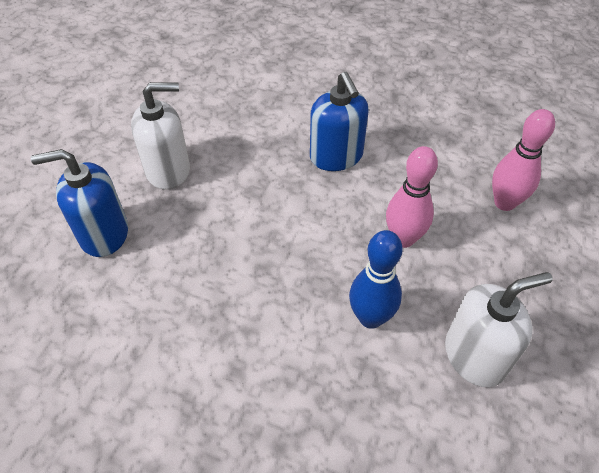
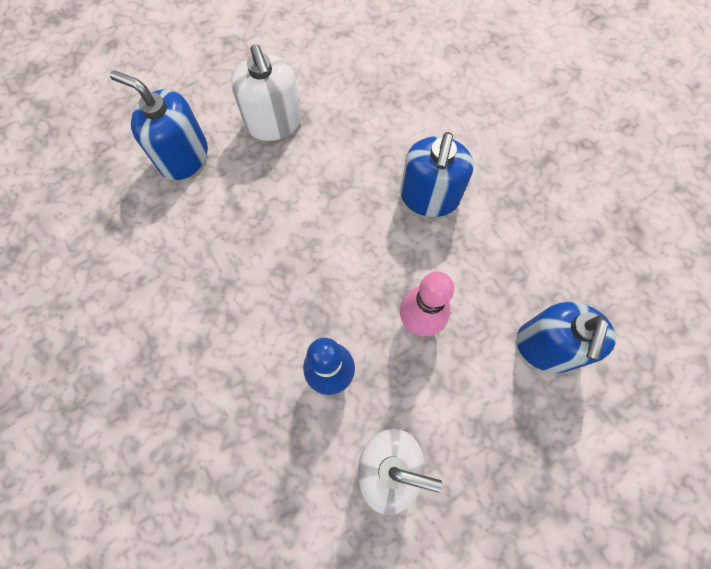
camera: 35 degrees right, 20 degrees up
white soap dispenser [131,82,190,190] -> white soap dispenser turned 45 degrees clockwise [231,44,301,141]
pink bowling pin [492,109,555,211] -> blue soap dispenser [516,302,616,373]

